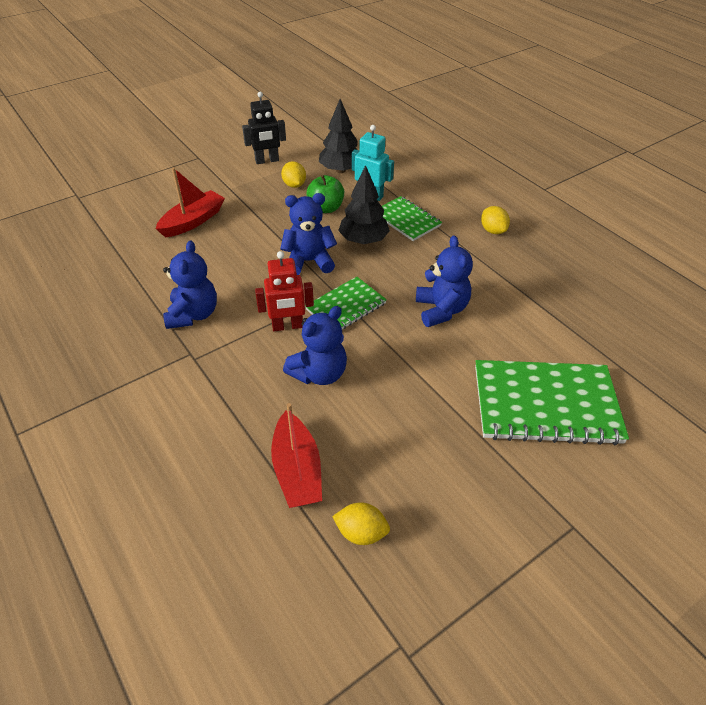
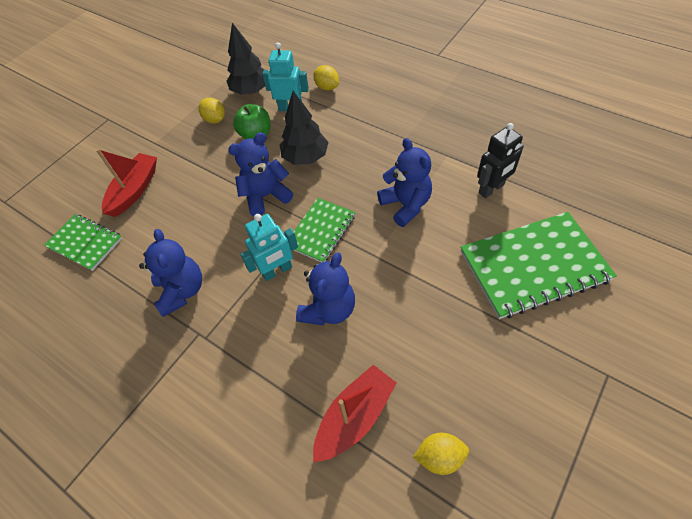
camera: 15 degrees left, 10 degrees up
black robot [242,92,286,164] -> black robot moved to [477,123,524,198]
red robot [255,251,314,331] -> turquoise robot [241,214,298,281]
red boat [271,403,322,508] -> red boat turned 105 degrees counterclockwise [313,365,397,462]
green notebook [382,196,442,241] -> green notebook moved to [44,214,122,271]
yellow lemon [481,206,510,234] -> yellow lemon moved to [313,65,339,91]

